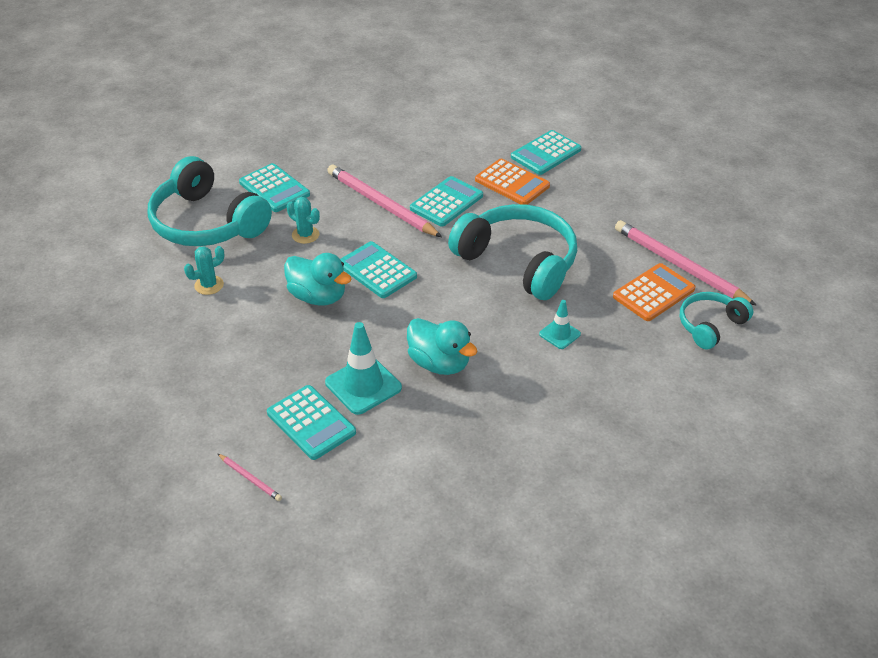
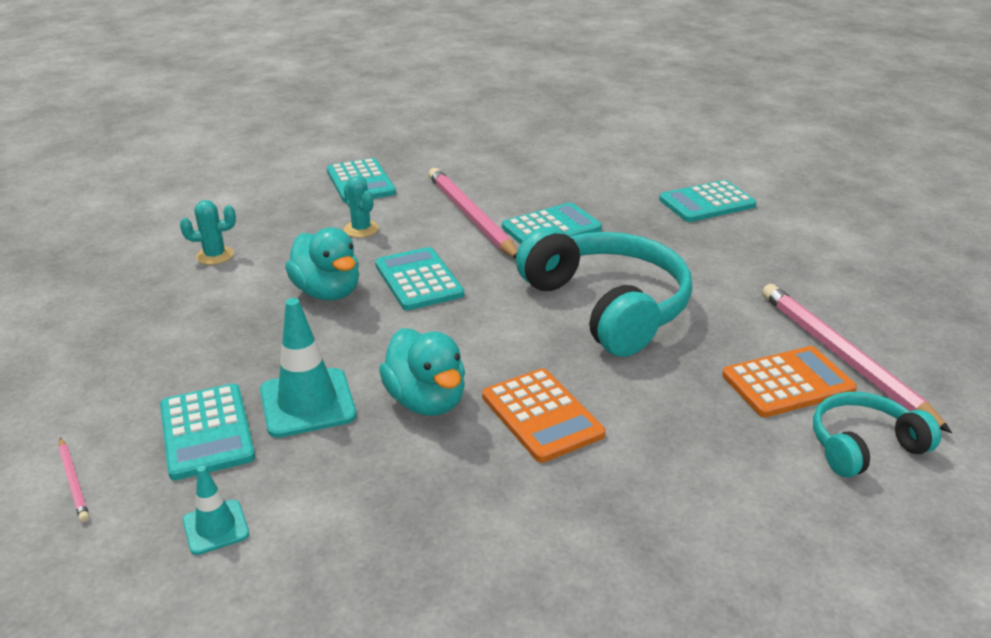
camera: 20 degrees right, 10 degrees down
turquoise headphones [148,156,272,246] -> none
orange calculator [475,159,550,205] -> orange calculator moved to [482,368,606,463]
turquoise traffic cone [539,300,581,349] -> turquoise traffic cone moved to [183,466,249,555]

